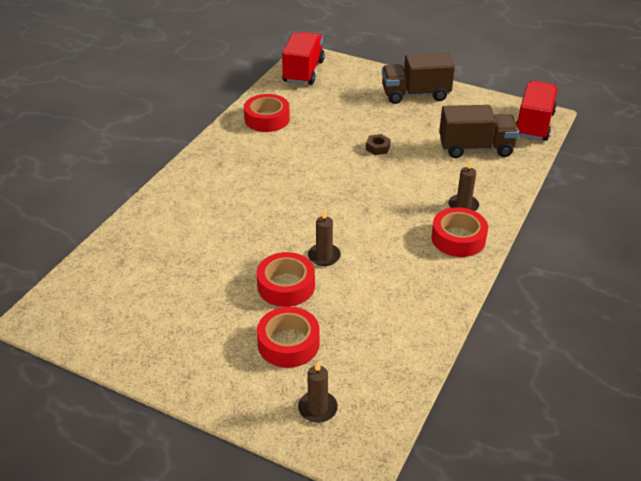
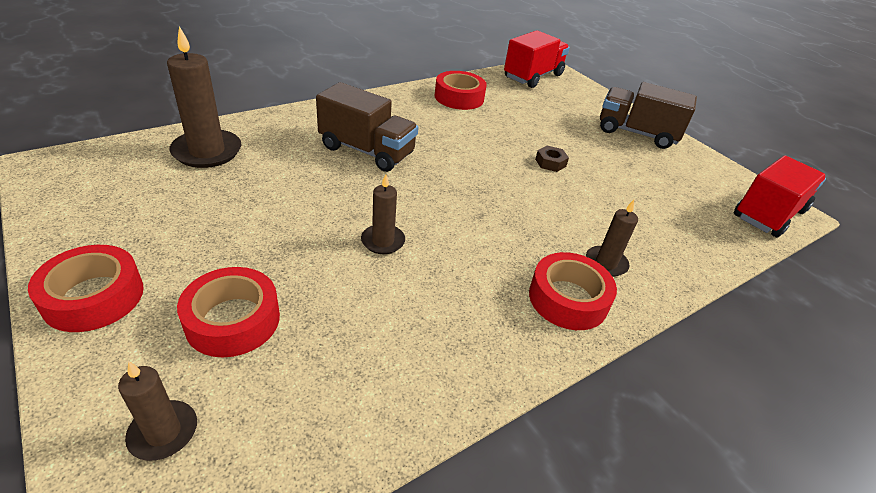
camera: 25 degrees right, 0 degrees up
red tape [257,252,315,307] -> red tape moved to [28,245,144,332]
brown truck [439,105,519,158] -> brown truck moved to [316,82,419,172]
none -> brown candle [167,26,242,168]

